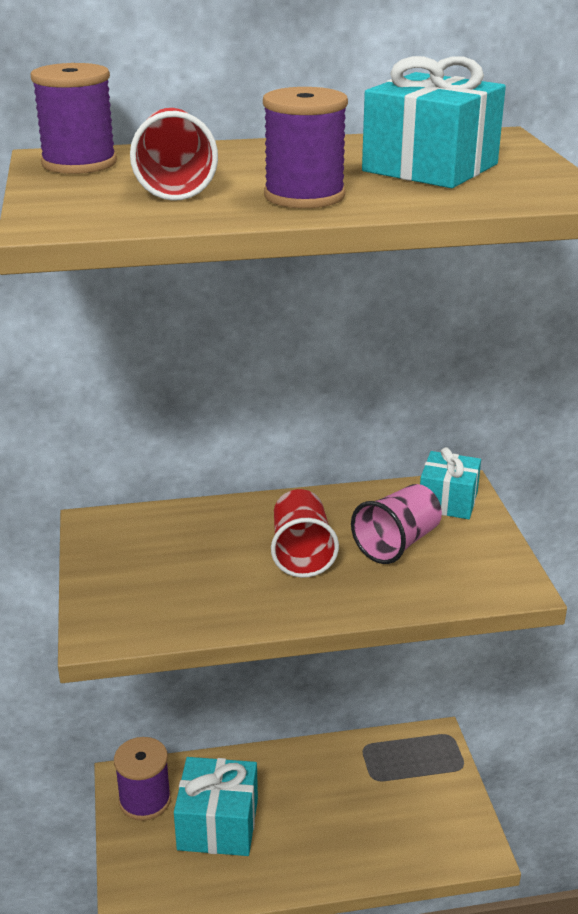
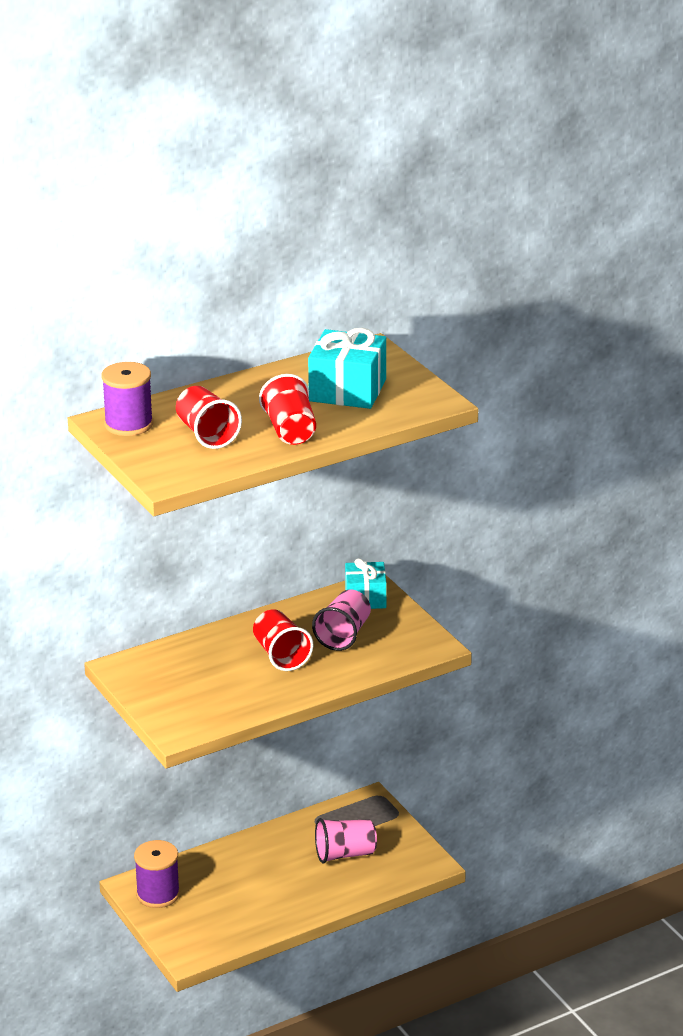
camera: 20 degrees left, 0 degrees up
turquoise gift [174,757,258,856] -> none
purple spool [263,87,348,208] -> red cup [259,374,316,445]
none -> pink cup [315,818,377,863]

